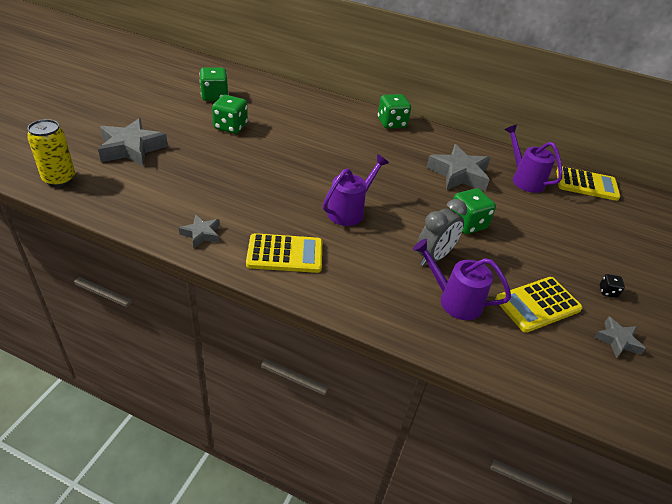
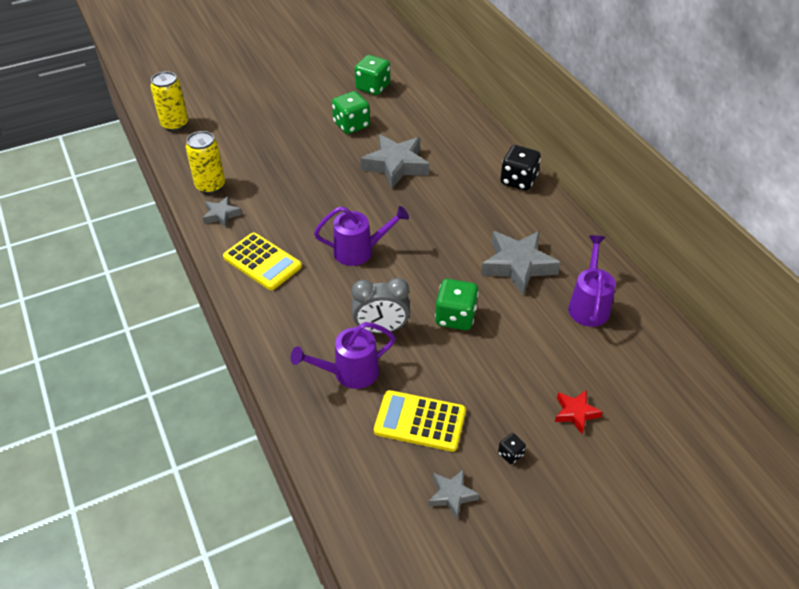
camera: 45 degrees right, 5 degrees up
grey star [98,118,168,167] -> grey star moved to [360,134,429,189]
green dice [378,94,411,129] -> black dice [500,145,541,191]
purple watering can [413,239,511,320] -> purple watering can turned 90 degrees counterclockwise [291,322,396,389]
yellow calculator [556,167,620,201] -> none
none -> yellow can [186,131,225,194]
none -> red star [555,390,603,434]

